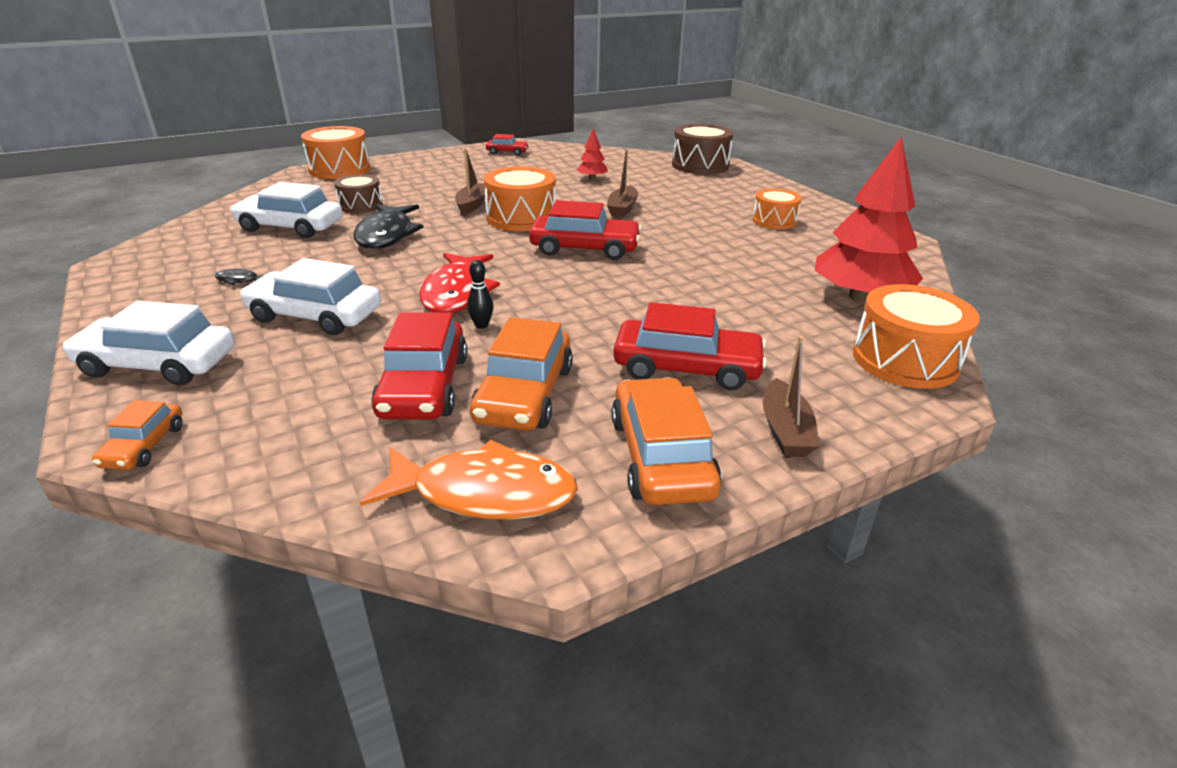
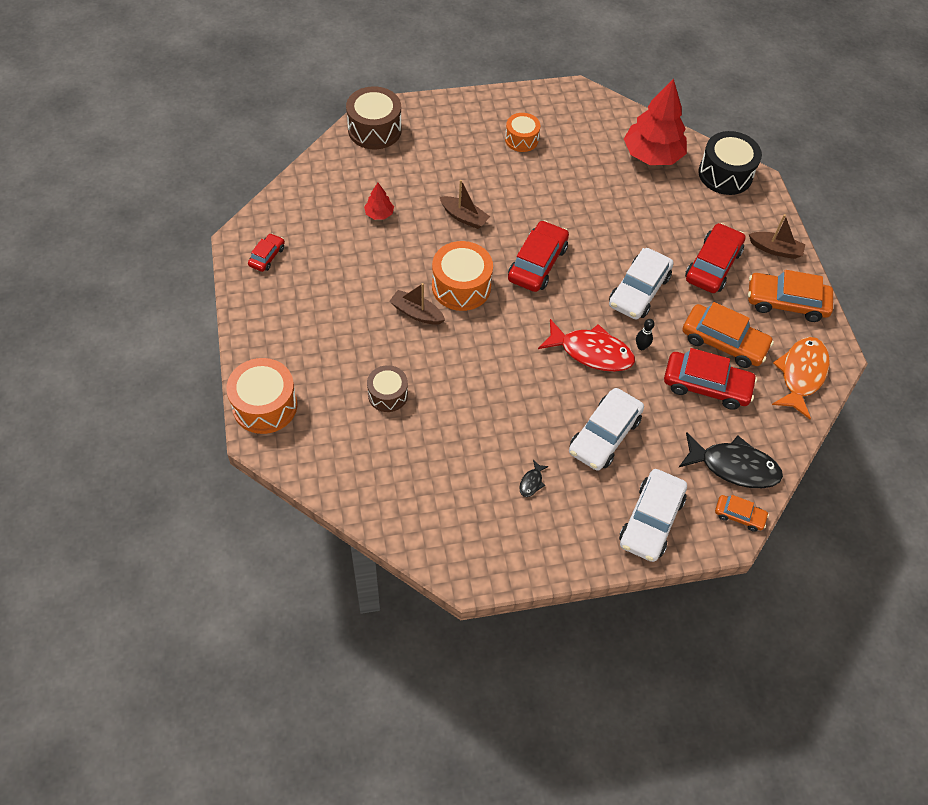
camera: 75 degrees left, 25 degrees up
white car [230,182,343,238] -> white car moved to [609,248,674,319]
black fish [353,204,424,249] -> black fish moved to [679,432,783,488]
orange drum [853,284,980,389] -> black drum [698,131,762,195]

